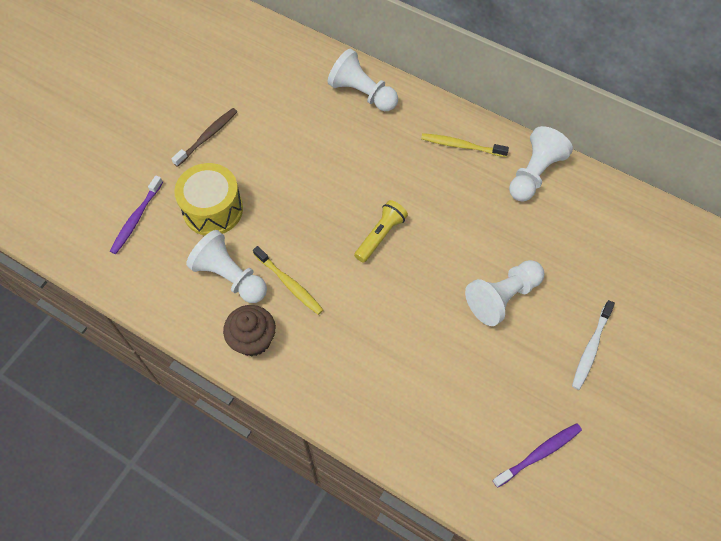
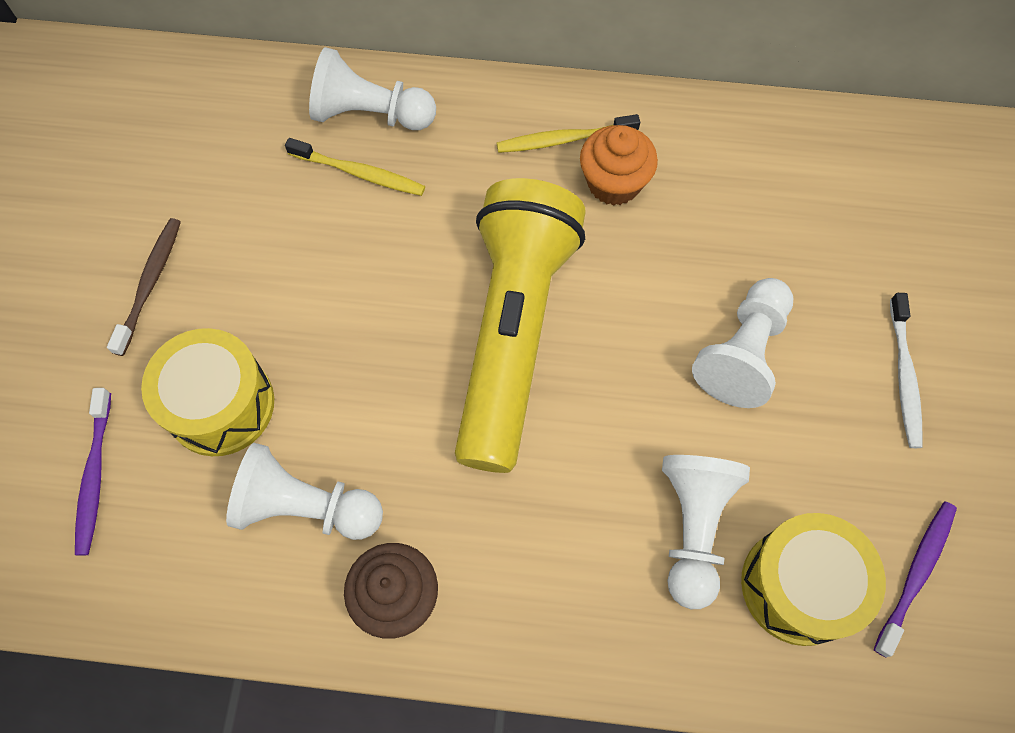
camera: 25 degrees left, 5 degrees up
yellow toothbrush [253,246,323,315] -> yellow toothbrush moved to [285,138,425,196]
yellow flashlight [354,200,408,263] -> yellow flashlight [455,178,586,473], size x2.39
white pawn [509,126,573,202] -> white pawn moved to [662,455,750,609]
none -> orange cupcake [580,125,658,206]
none -> yellow drum [741,513,886,646]

